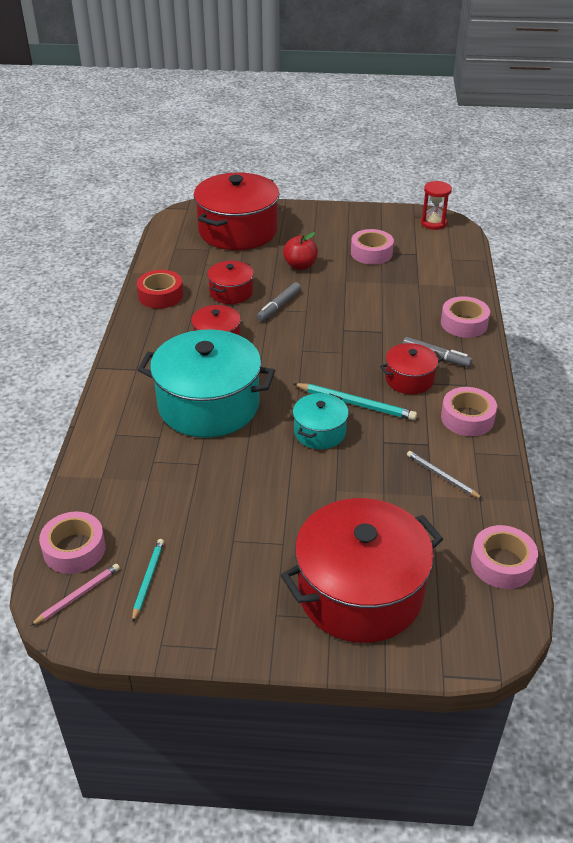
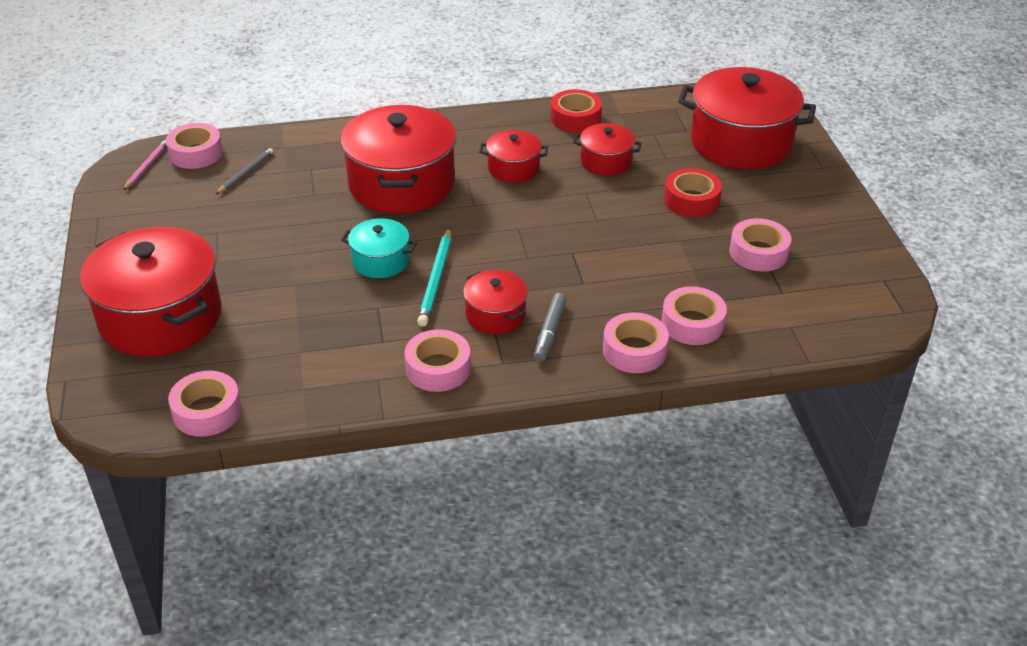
camera: 75 degrees right, 0 degrees up
pink pencil [30,564,120,626] -> pink pencil turned 105 degrees counterclockwise [123,140,167,190]
turquoise pencil [132,539,164,623] -> none
turquoise pot [138,329,275,438] -> red pot [340,105,456,214]
grey marker [257,282,301,321] -> none
red apple [283,232,318,270] -> red tape [664,168,722,217]
grey pencil [407,451,483,499] -> grey pencil moved to [216,148,274,194]
red hourglass [421,181,452,230] -> none
none -> pink tape [662,286,727,345]

